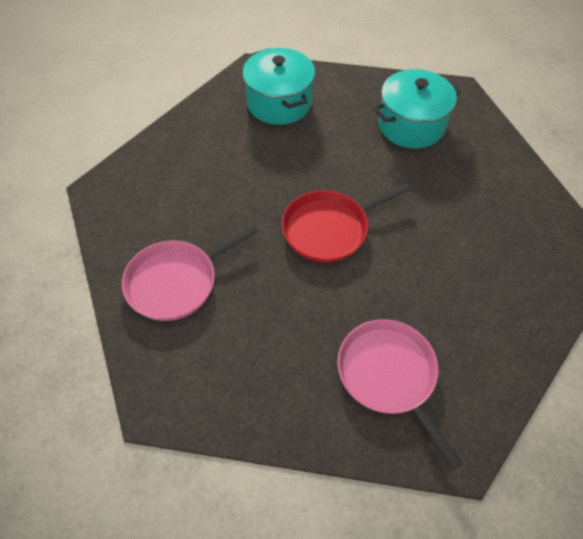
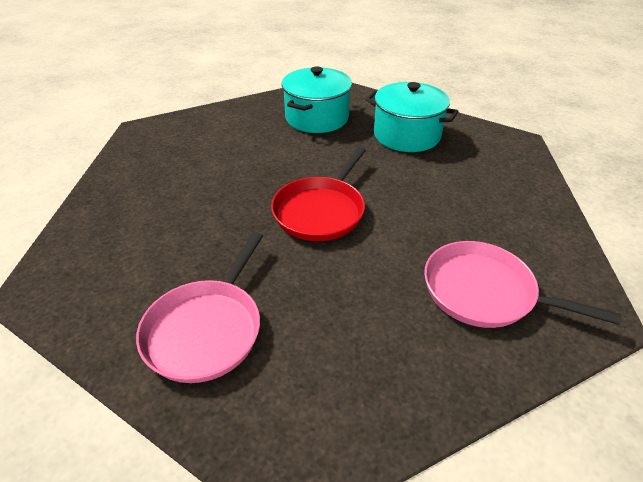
camera: 35 degrees left, 15 degrees down
turquoise pot [242,48,315,125] -> turquoise pot moved to [366,82,459,152]

